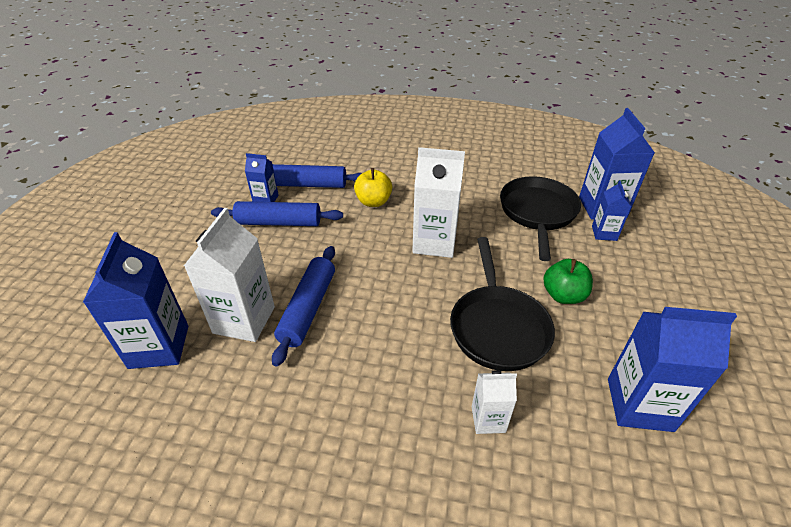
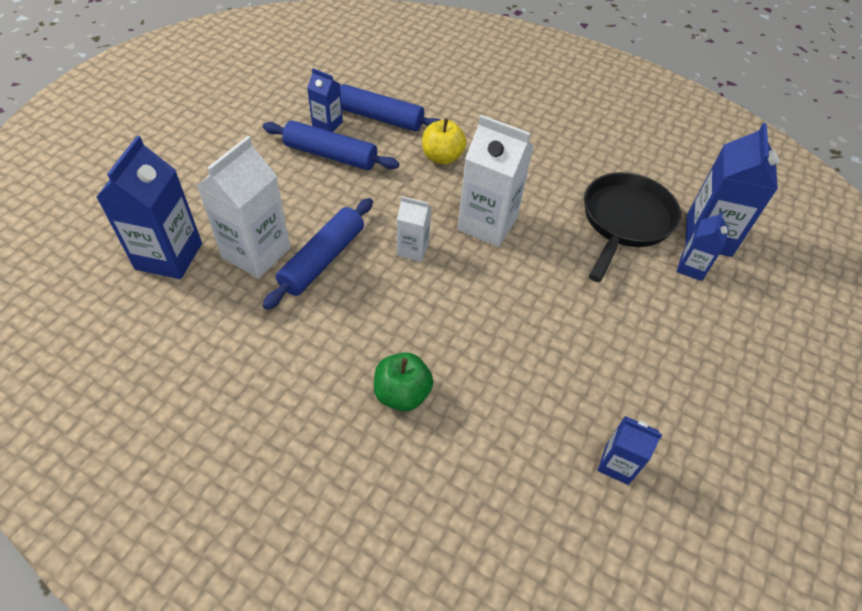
camera: 15 degrees right, 10 degrees up
black pan [450,237,555,371] -> none
white carton [472,370,517,434] -> white carton moved to [397,196,431,262]
green apple [544,259,593,304] -> green apple moved to [374,352,433,411]
blue carton [608,307,737,432] -> blue carton [598,416,663,485], size x0.54

